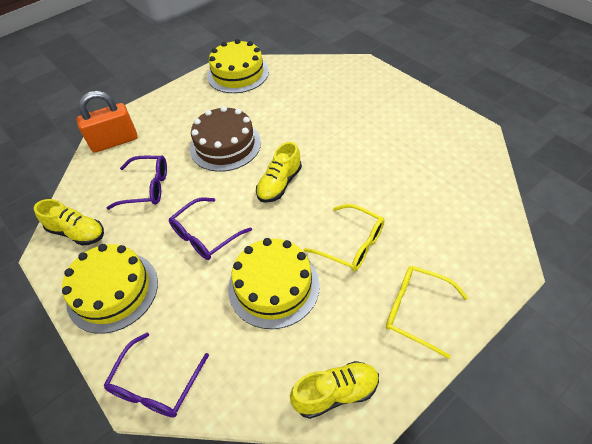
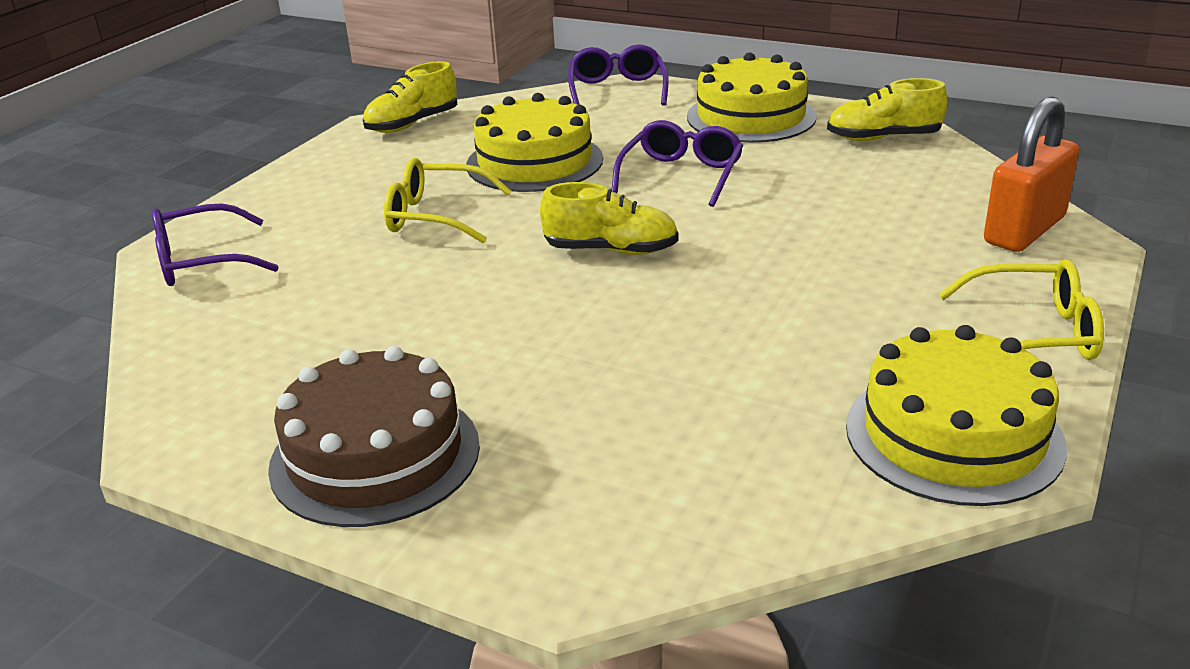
camera: 155 degrees right, 20 degrees down
purple glasses [107,155,167,210] -> purple glasses moved to [152,203,279,286]
brown cake [190,106,261,172] -> brown cake moved to [268,346,480,527]
yellow shoe [256,142,302,203] -> yellow shoe turned 90 degrees clockwise [540,182,679,255]
yellow glasses [386,266,468,359] -> yellow glasses moved to [939,259,1104,360]

